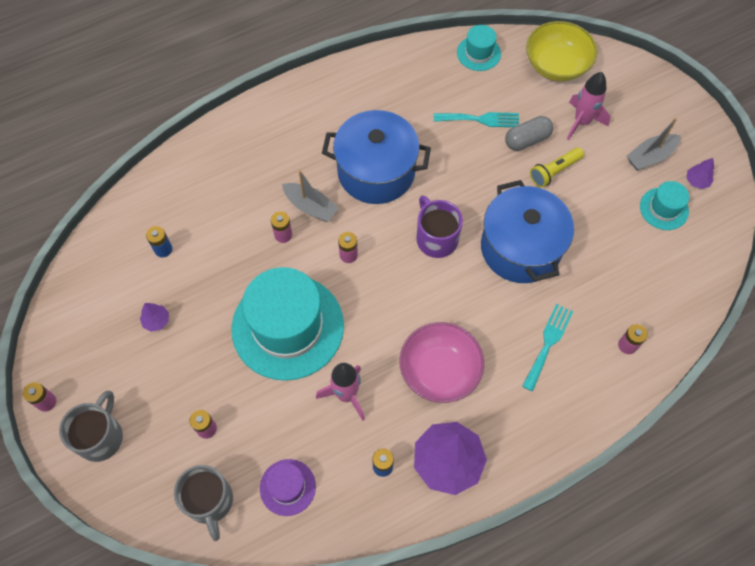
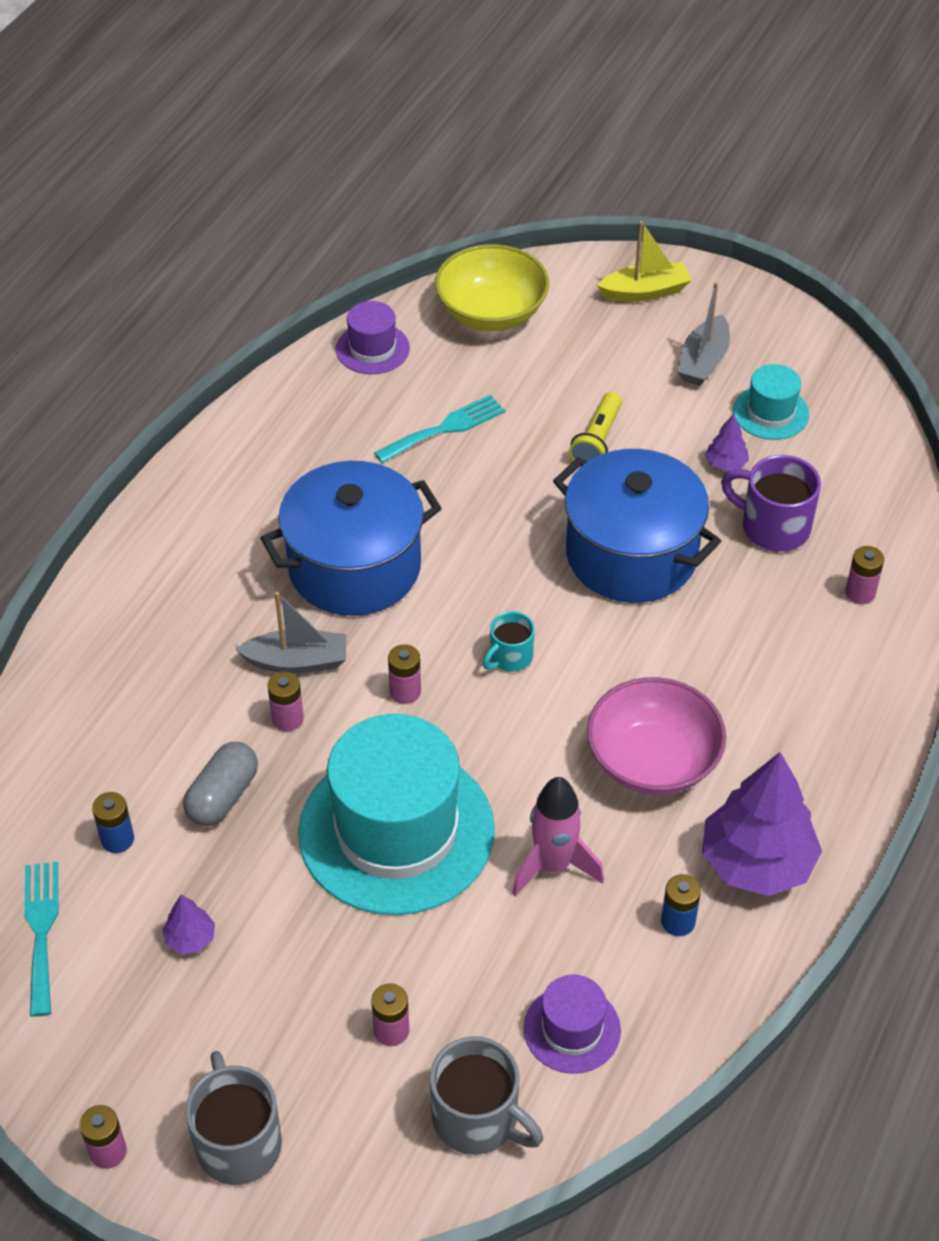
camera: 35 degrees left, 15 degrees down
purple mug [417,196,463,258] -> purple mug moved to [721,455,821,552]
turquoise hat [457,25,501,71] -> purple hat [336,301,410,374]
grey capsule [505,116,553,151] -> grey capsule moved to [183,742,258,826]
turquoise fork [522,304,573,391] -> turquoise fork moved to [24,862,58,1017]
pink rocket [567,72,610,140] -> none
purple tree [687,158,714,189] -> purple tree moved to [705,414,749,471]
none -> turquoise mug [483,611,535,672]
none -> yellow boat [597,221,692,302]

